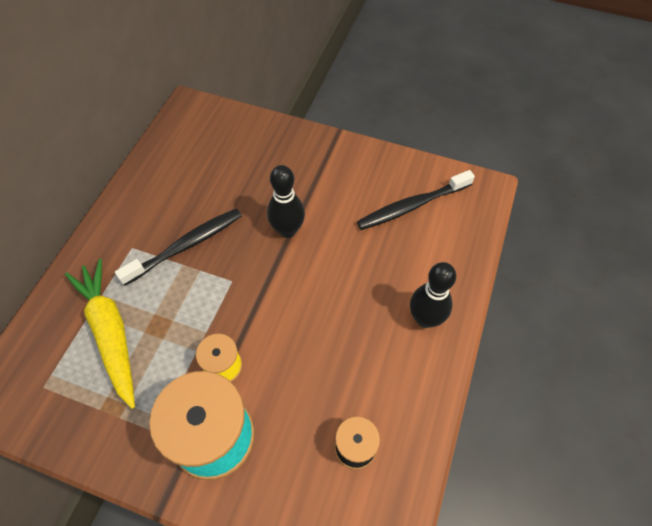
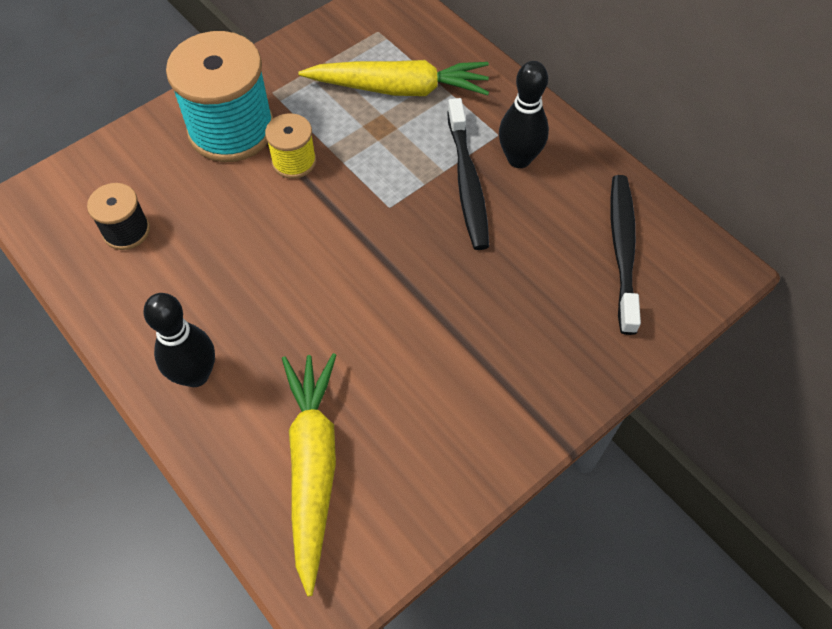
camera: 120 degrees right, 0 degrees up
black bowling pin [267,165,305,238] -> black bowling pin moved to [499,61,549,168]
black toothbrush [357,170,475,230] -> black toothbrush moved to [610,175,641,335]
none -> yellow carrot [282,353,336,596]

